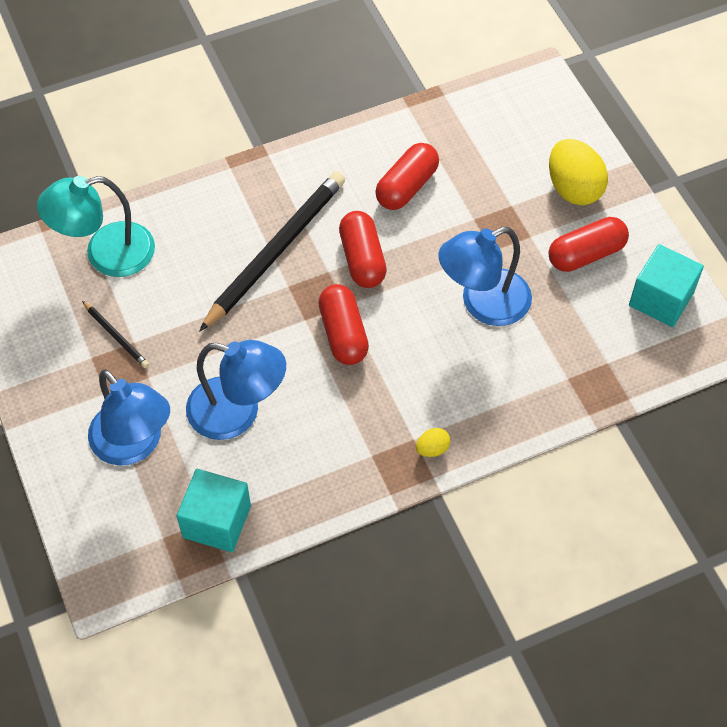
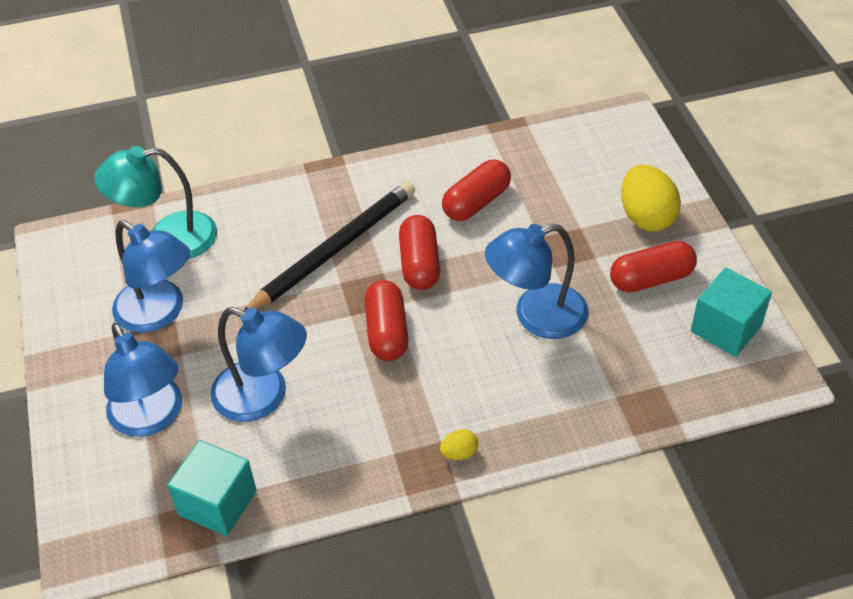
camera: 10 degrees right, 10 degrees down
black pencil [82,301,149,368] -> blue lamp [112,220,190,333]

